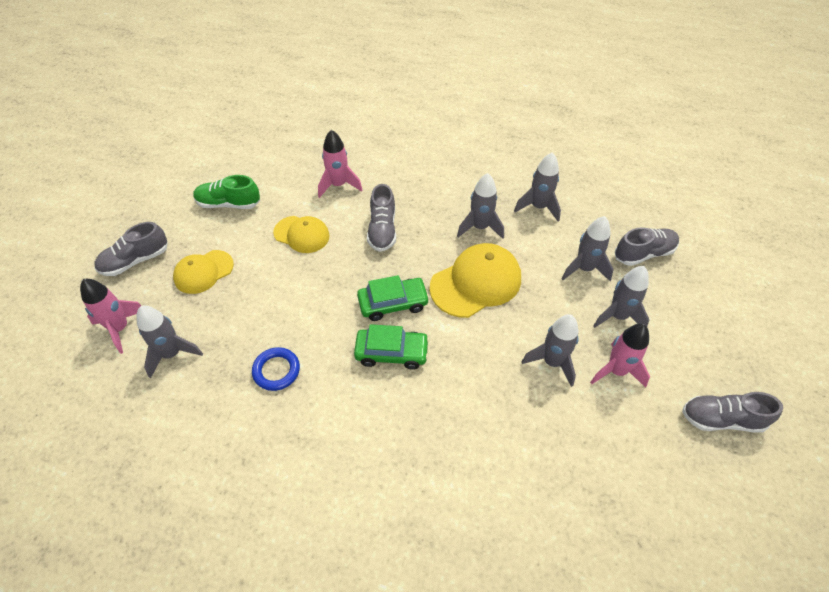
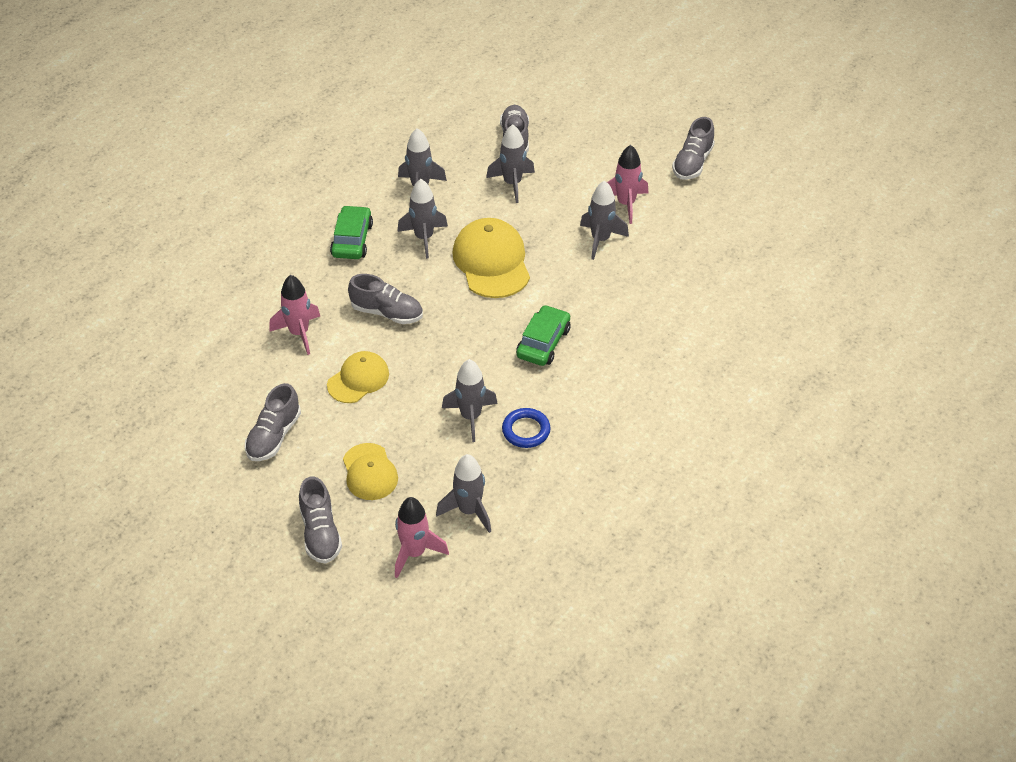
camera: 70 degrees left, 5 degrees down
green shoe [194,175,260,209] -> grey shoe [245,383,301,461]
green car [357,275,430,321] -> green car moved to [330,205,373,259]
grey rocket [593,266,649,328] -> grey rocket moved to [442,359,498,442]

